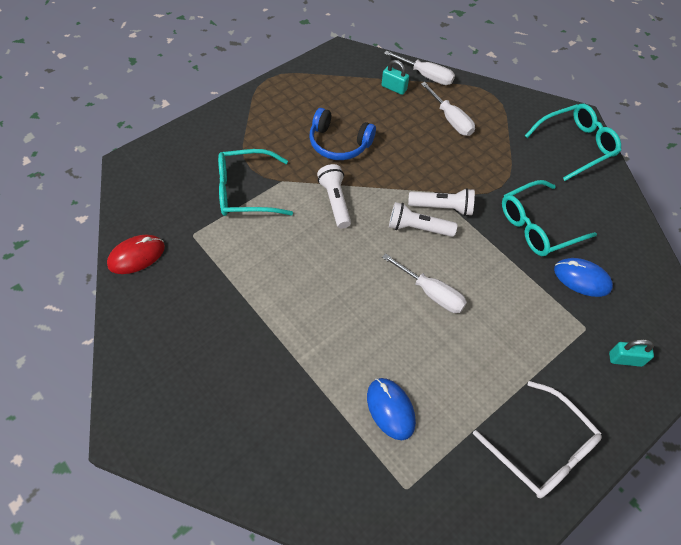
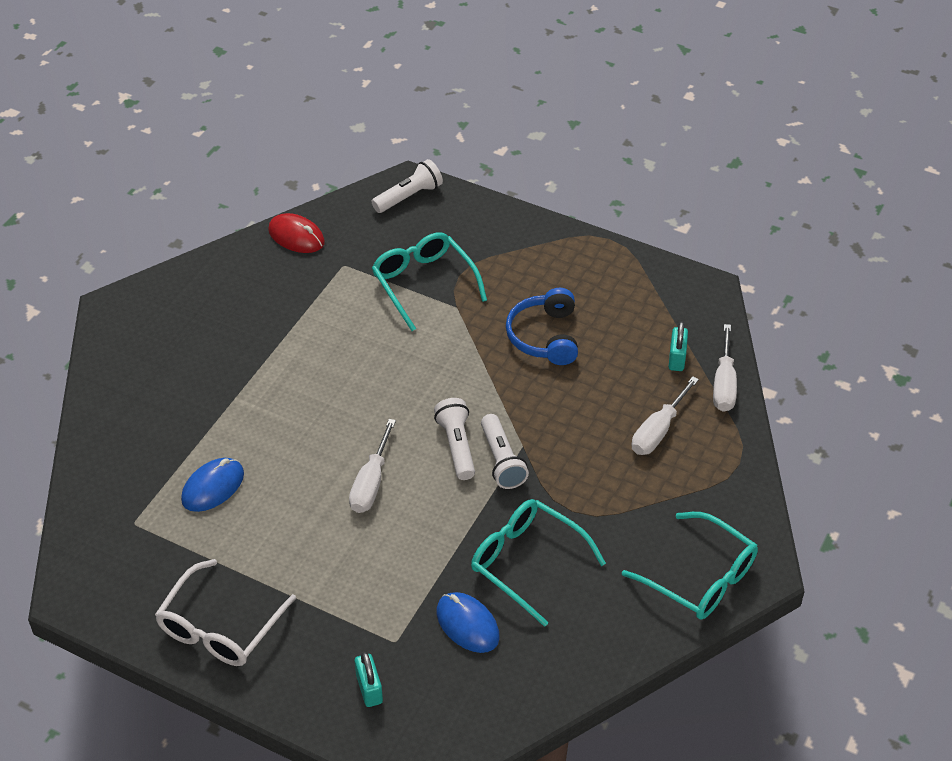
camera: 70 degrees right, 10 degrees down
white flashlight [317,164,351,229] -> white flashlight moved to [371,159,443,213]
blue mouse [554,258,613,297] -> blue mouse turned 45 degrees counterclockwise [436,592,500,653]

